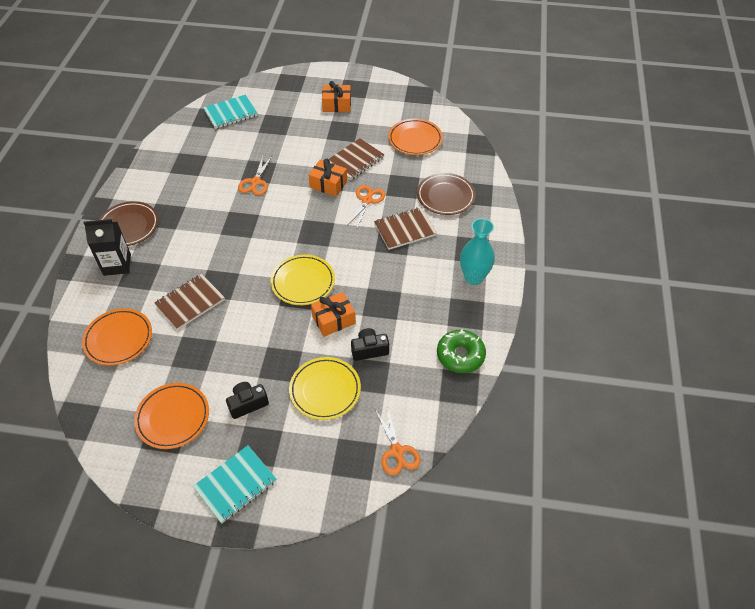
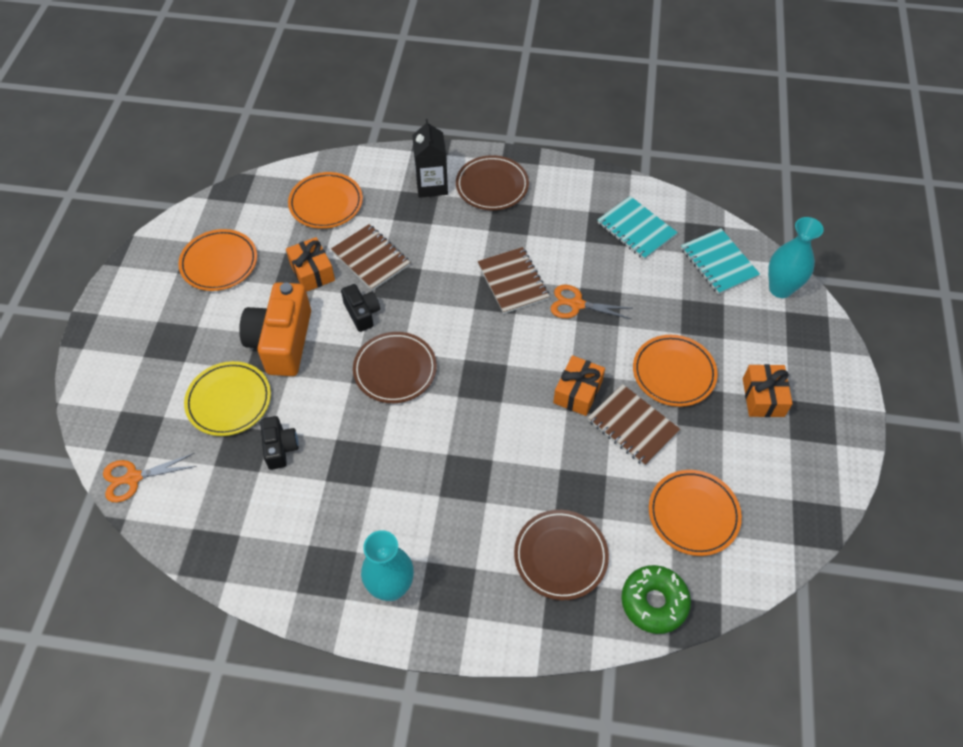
camera: 90 degrees right, 5 degrees up
turquoise notebook [193,445,276,524] -> turquoise notebook moved to [597,196,678,260]
black camera [226,382,269,419] -> black camera moved to [341,284,380,332]
yellow plate [271,254,335,305] -> brown plate [353,332,437,403]
orange gift [311,292,355,337] -> orange gift moved to [286,237,335,292]
orange scissors [348,185,385,228] -> none
brown notebook [374,207,437,250] -> brown notebook moved to [478,247,550,314]
green donut [437,329,486,373] -> green donut moved to [621,565,691,634]
none -> orange camera [239,282,311,376]
none -> orange plate [633,335,718,407]
none -> turquoise vase [768,217,824,298]

